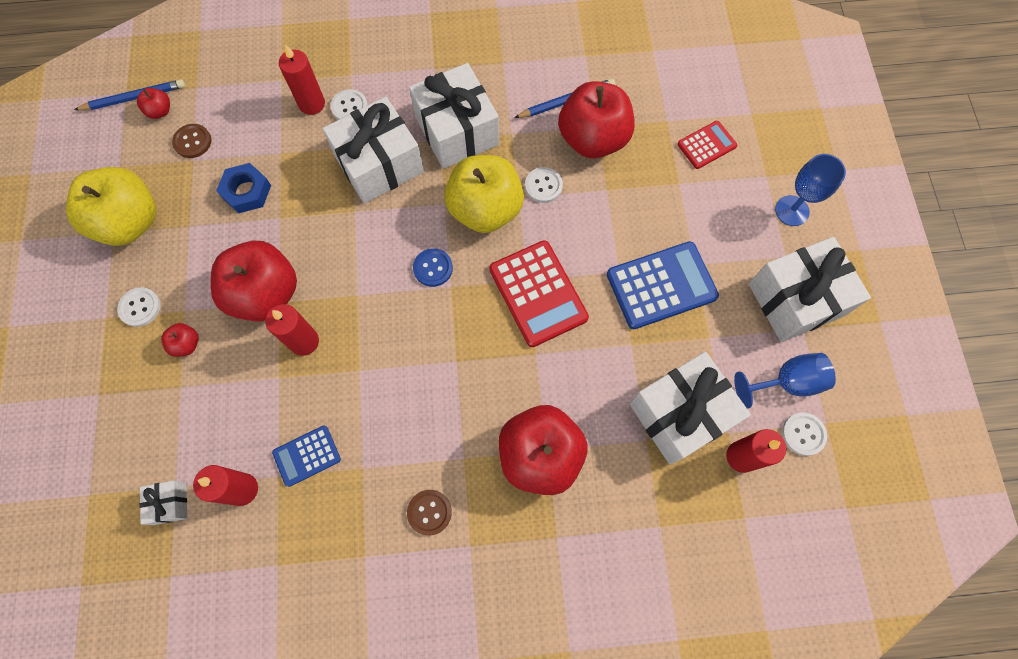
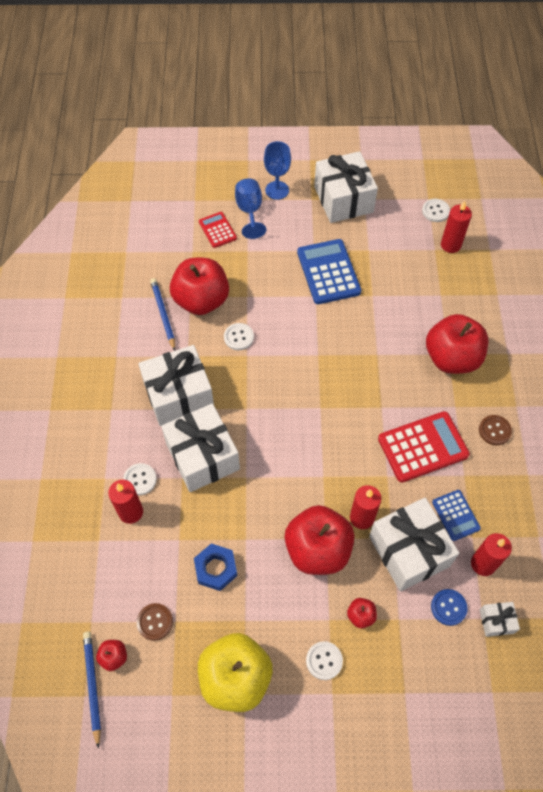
camera: 85 degrees left, 10 degrees down
blue button [413,248,453,287] -> blue button moved to [431,589,468,626]
yellow apple [445,155,524,233] -> none
red calculator [489,240,589,347] -> red calculator moved to [378,411,470,483]
white gift [629,352,751,465] -> white gift moved to [369,498,459,591]
blue goblet [734,353,836,409] -> blue goblet moved to [235,179,266,239]

